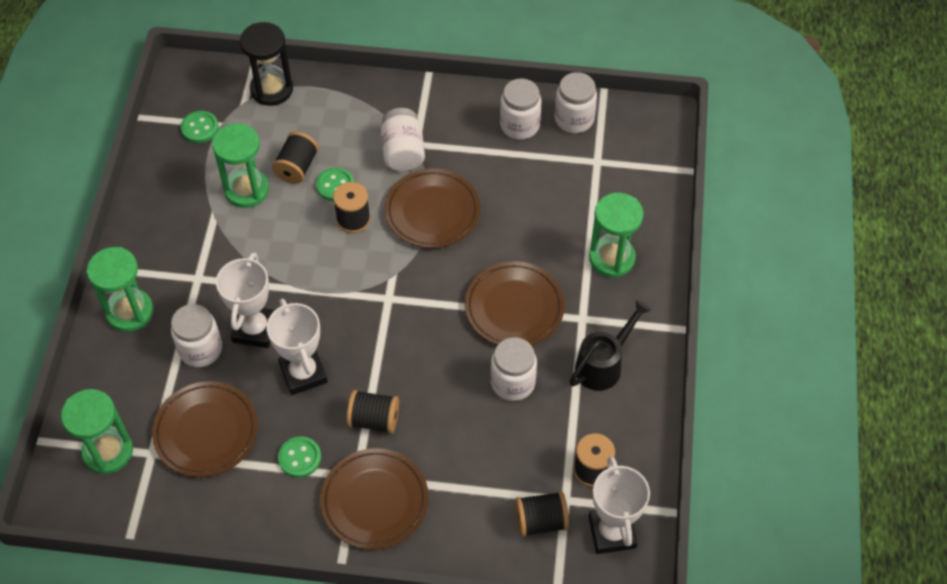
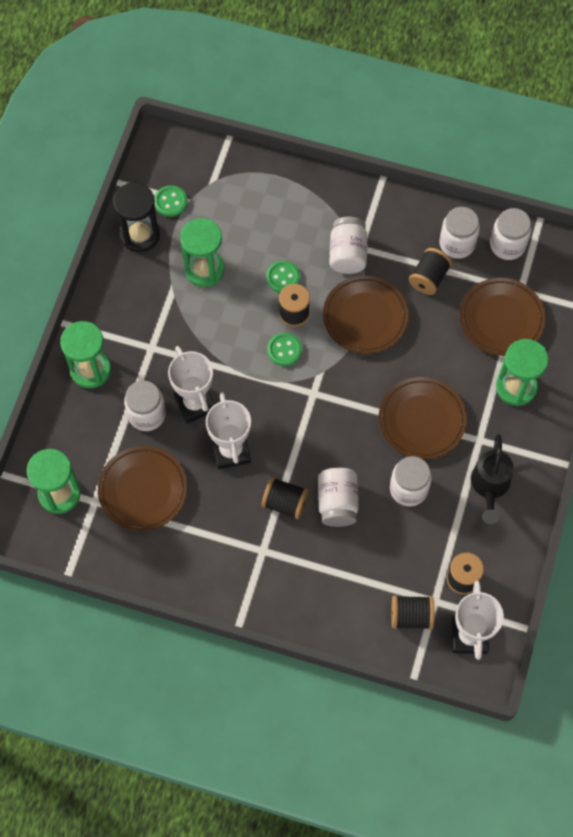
camera: 10 degrees right, 10 degrees up
white trophy [216,252,275,348] -> white trophy turned 45 degrees counterclockwise [168,346,215,424]
black hourglass [240,22,293,106] -> black hourglass moved to [113,183,160,252]
black spool [272,132,319,184] -> black spool moved to [409,248,452,295]
green button [278,436,321,478] -> green button moved to [267,333,302,366]
brown plate [320,448,429,550] -> brown plate moved to [460,278,545,356]
black watering can [569,299,652,391] -> black watering can turned 135 degrees clockwise [471,434,514,524]
none -> white jar [318,468,359,527]

